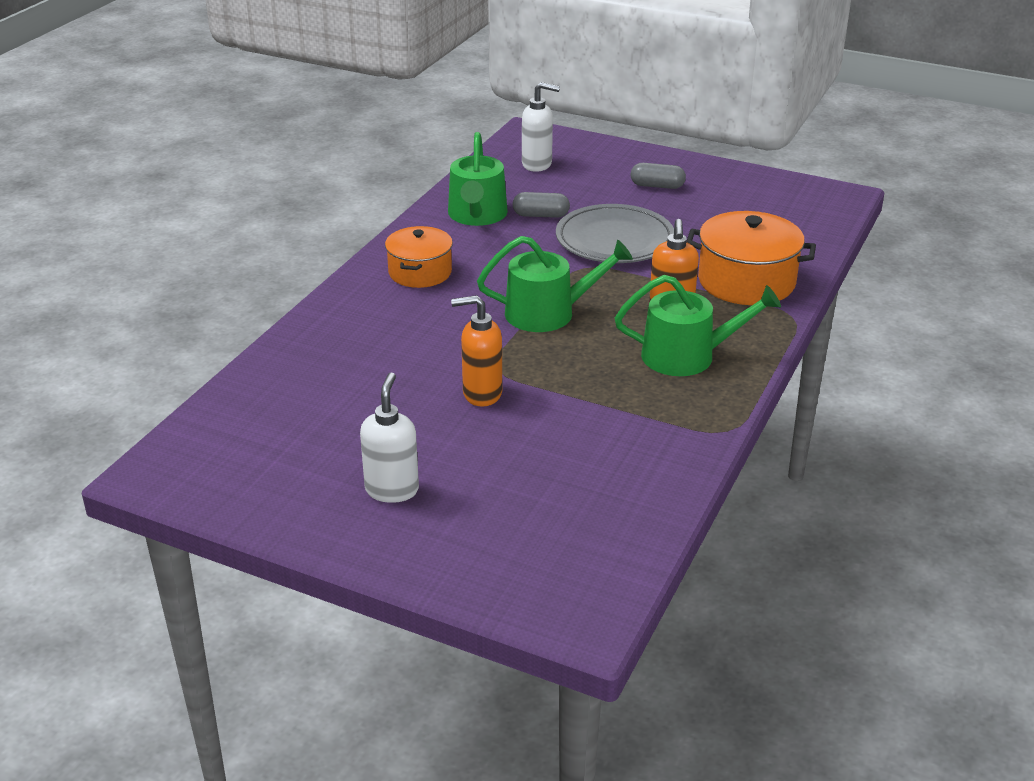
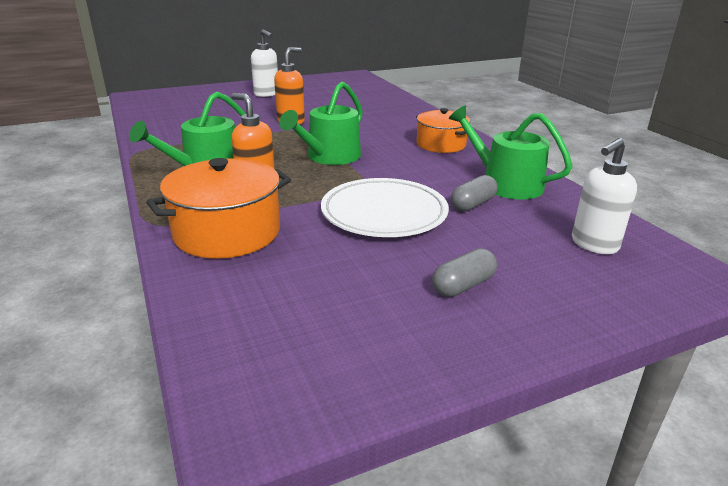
camera: 130 degrees right, 5 degrees down
grey plate [556,204,674,263] -> white plate [321,178,449,237]

